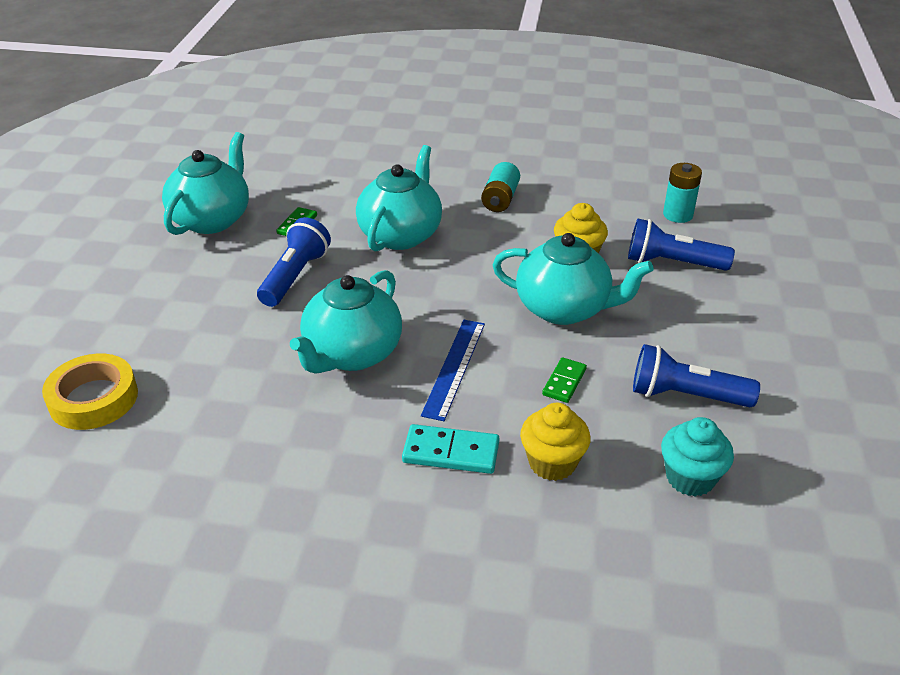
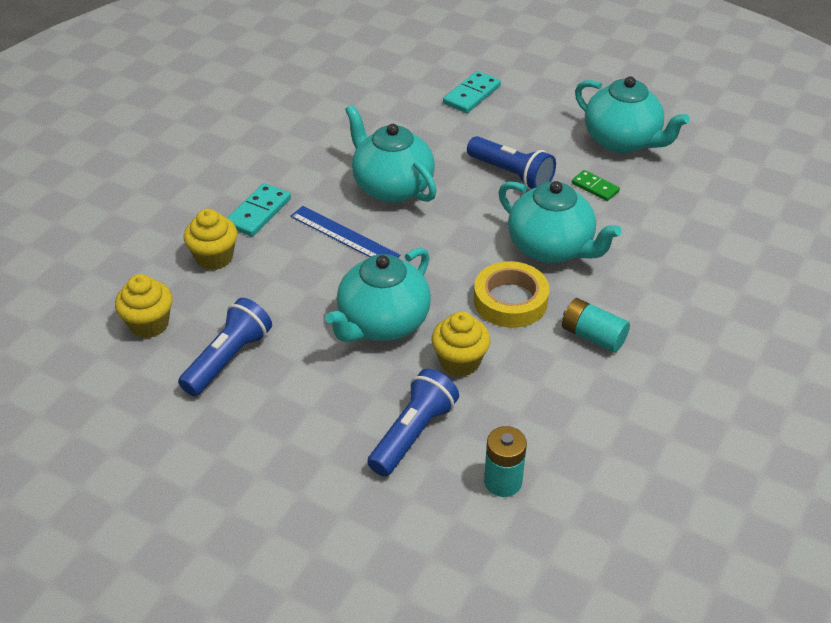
camera: 110 degrees right, 5 degrees up
yellow tape [42,354,138,430] -> yellow tape moved to [474,261,549,328]
green domino [542,357,587,403] -> none
turquoise cupcake [661,417,734,496] -> yellow cupcake [115,274,173,338]
none -> turquoise domino [443,71,501,113]

